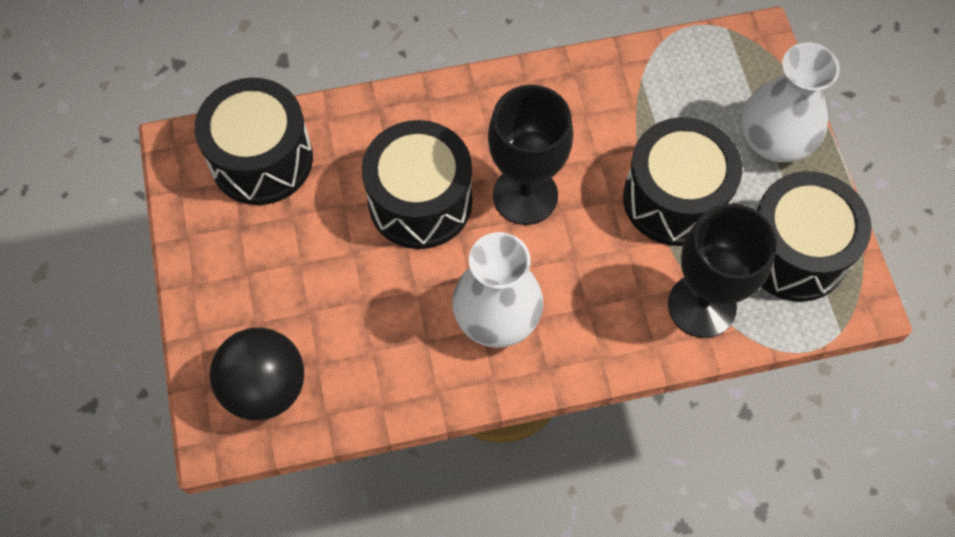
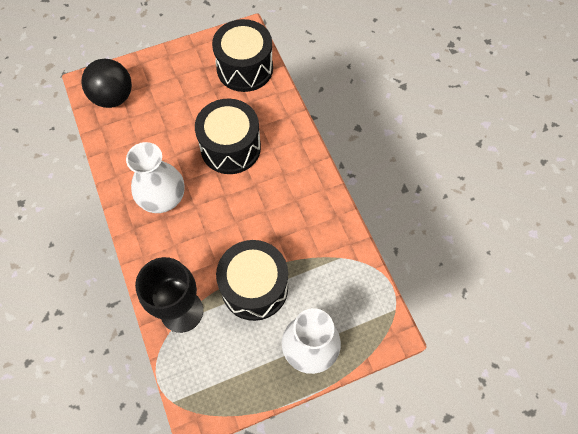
camera: 80 degrees right, 0 degrees up
black goblet [488,85,573,225] -> none
black drum [757,171,872,302] -> none

